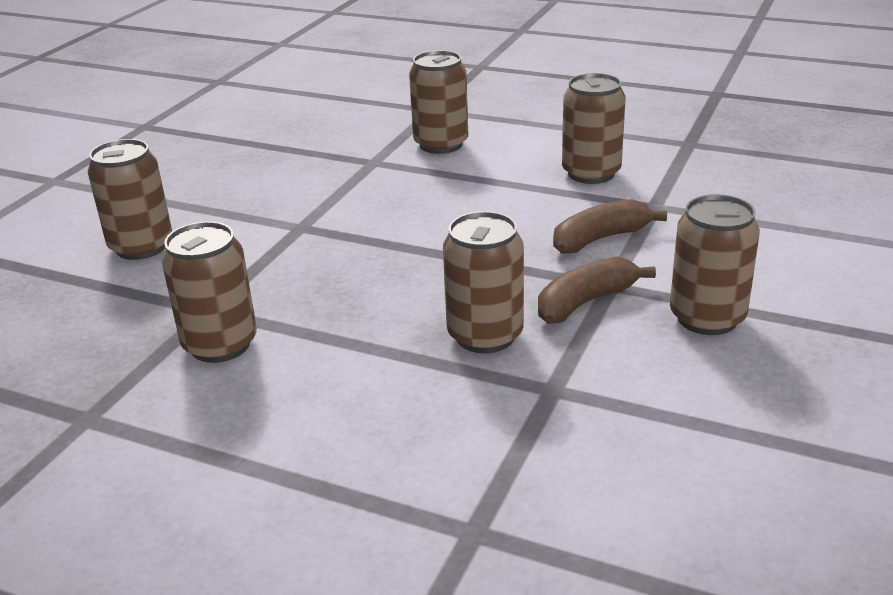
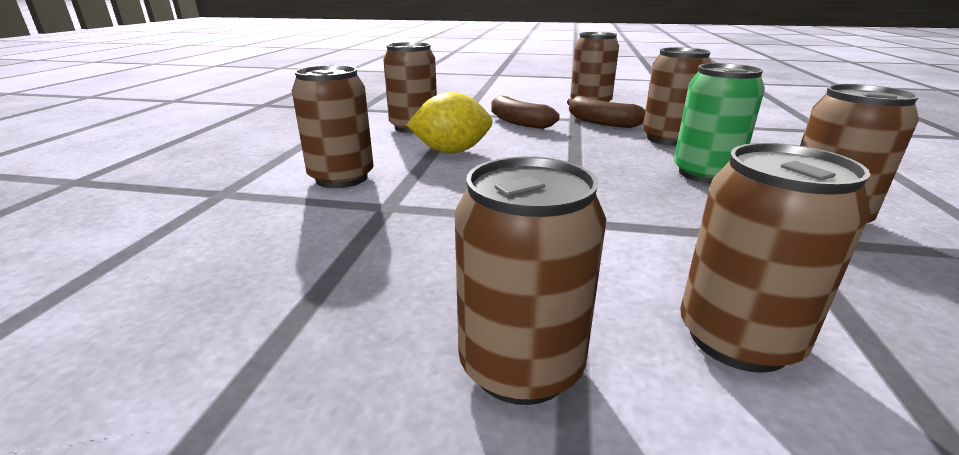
camera: 105 degrees left, 5 degrees down
none -> yellow lemon [406,92,493,153]
none -> brown can [455,157,606,405]
none -> green can [674,63,765,184]

